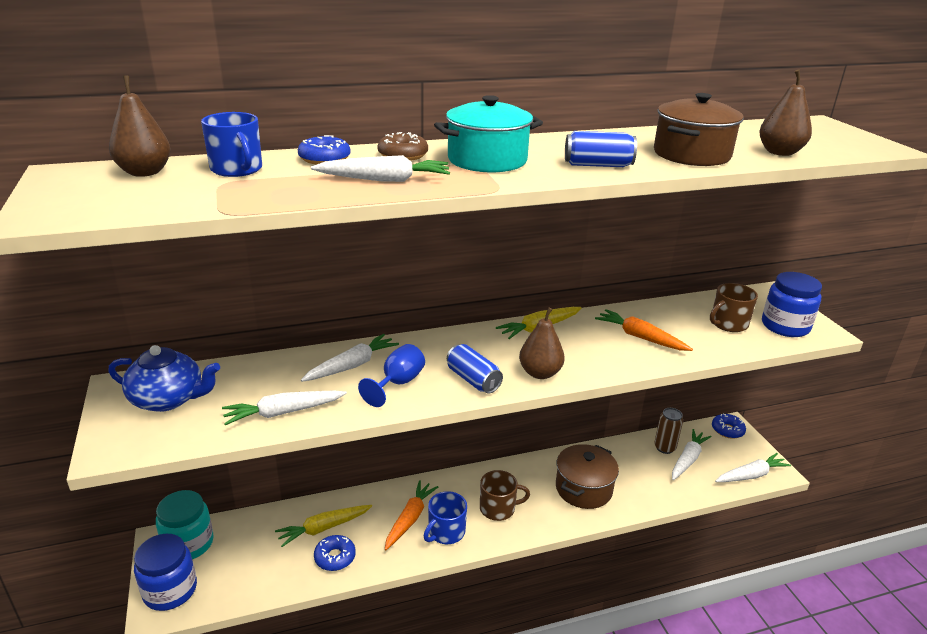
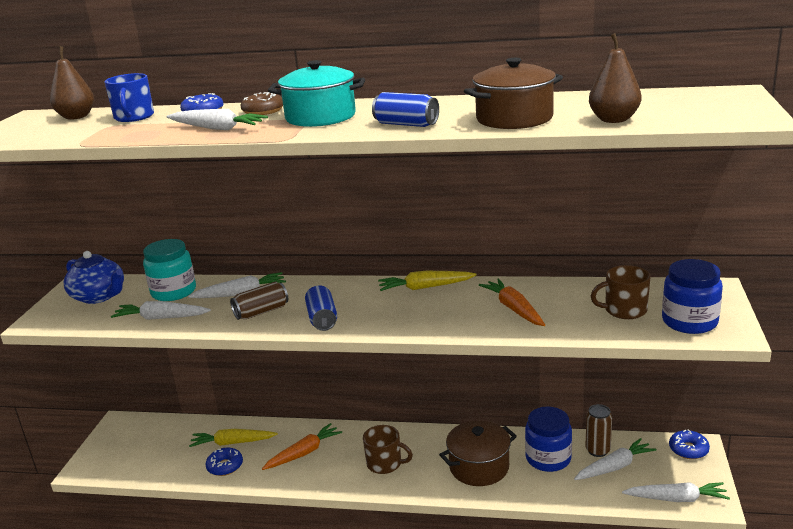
camera: 30 degrees right, 5 degrees down
blue jar [134,534,197,611] -> blue jar moved to [525,406,572,472]
turquoise jar [156,490,214,559] -> turquoise jar moved to [143,239,196,301]
blue goblet [358,344,425,407] -> brown can [230,281,288,320]
blue mug [424,491,467,544] -> none
brown pear [519,308,565,379] -> none

